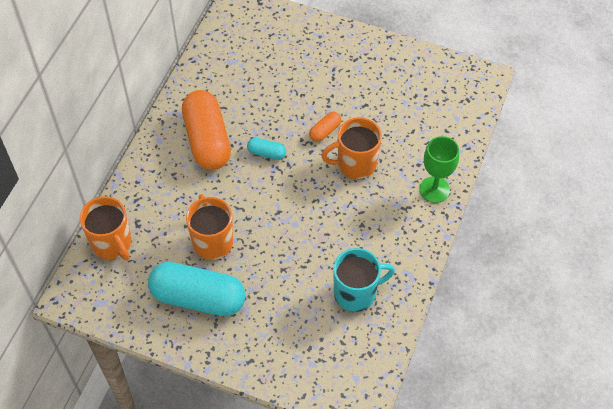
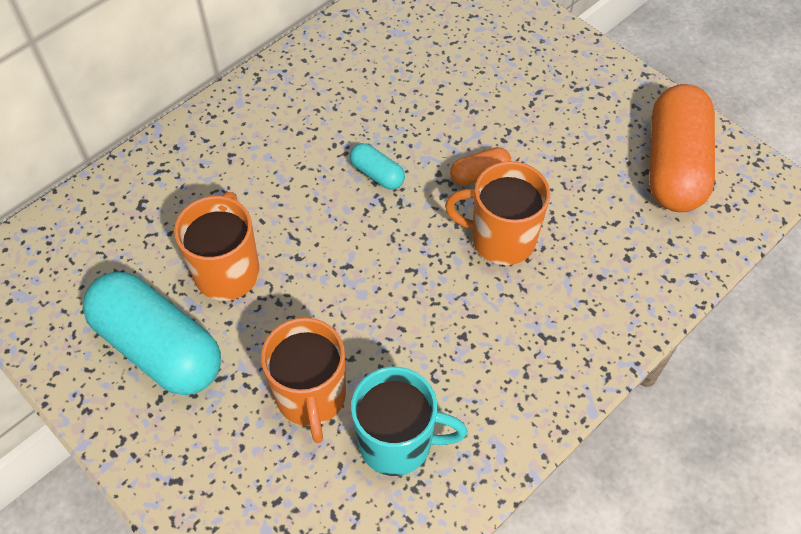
camera: 25 degrees right, 0 degrees up
orange mug [80,196,131,260] -> orange mug moved to [261,317,346,443]
orange capsule [182,90,231,170] -> orange capsule moved to [649,84,715,212]
green goblet [420,136,459,203] -> none

